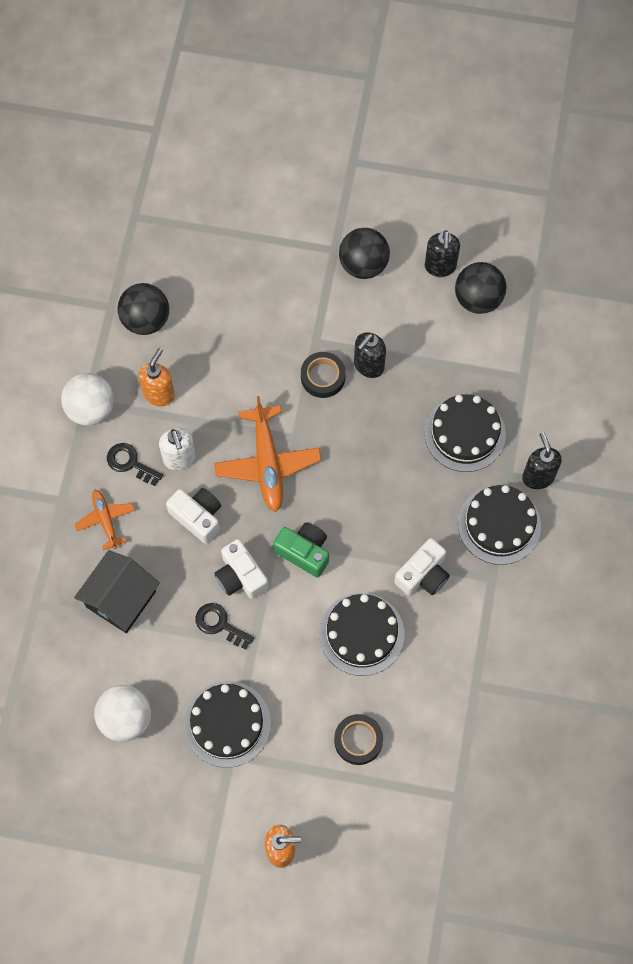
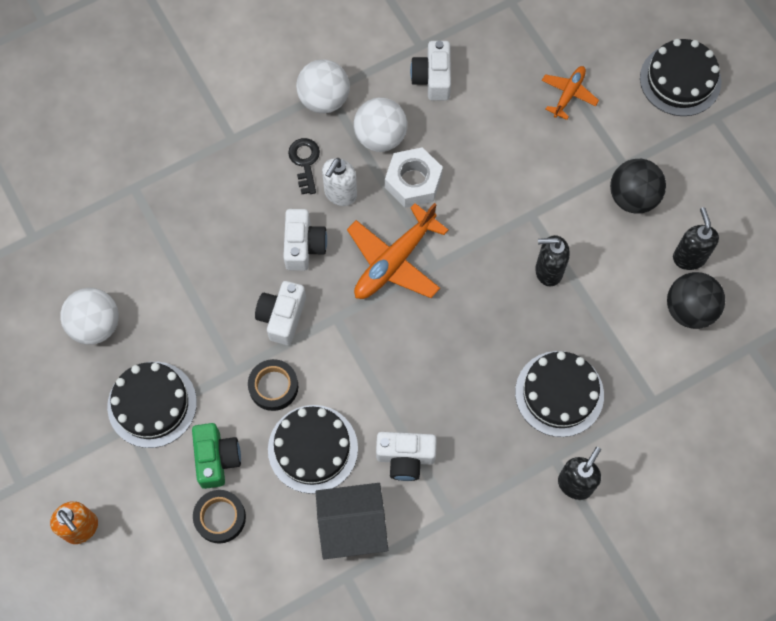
camera: 50 degrees right, 0 degrees up
orange plane [74,490,135,550] -> orange plane moved to [542,66,599,120]
black house [74,550,160,633] -> black house moved to [316,483,388,559]
black ball [118,283,169,335] -> white camera [410,41,451,100]
orange soap dispenser [139,348,175,407] -> white ball [354,97,407,152]
black key [196,603,254,650] -> none
green camera [273,522,329,577] -> green camera moved to [192,423,241,489]
black tape [301,352,346,398] -> black tape moved to [248,359,298,411]
black soap dispenser [425,230,460,277] -> black soap dispenser turned 120 degrees clockwise [673,207,719,270]
black cake [458,485,541,565] -> black cake moved to [640,39,721,116]
none -> white nut [385,147,443,208]

